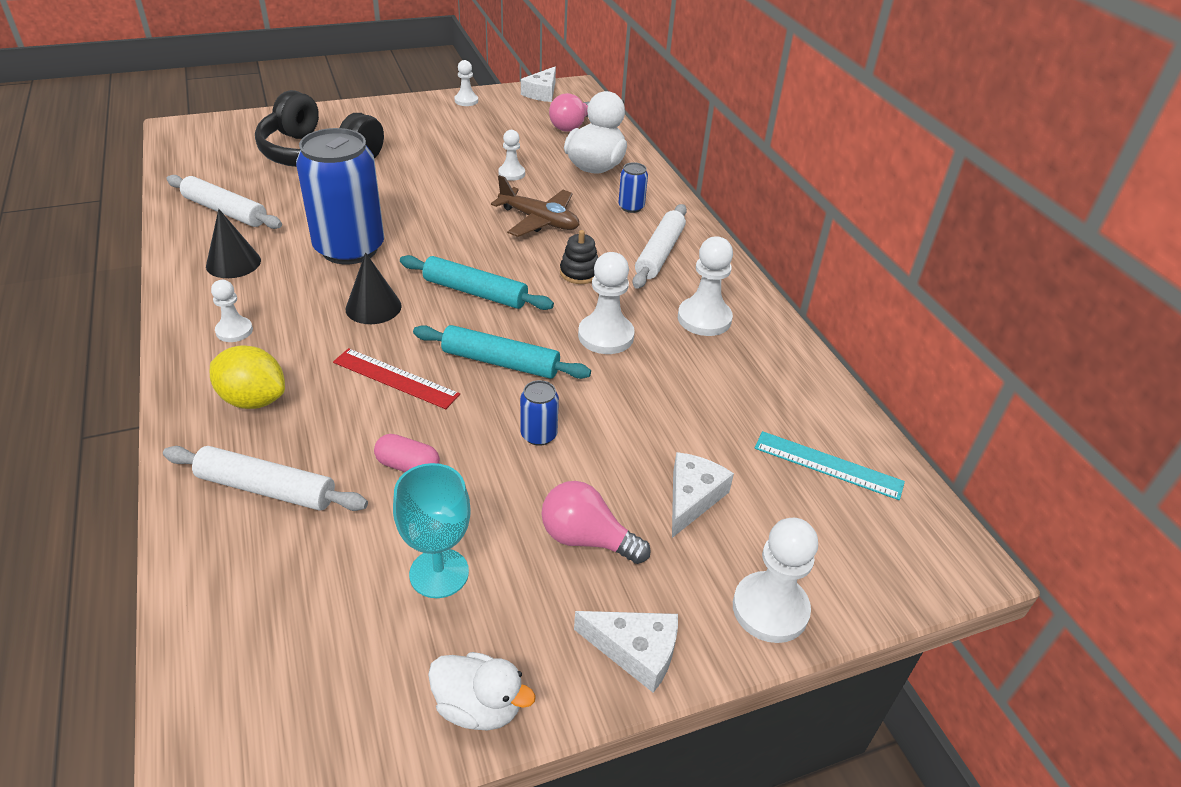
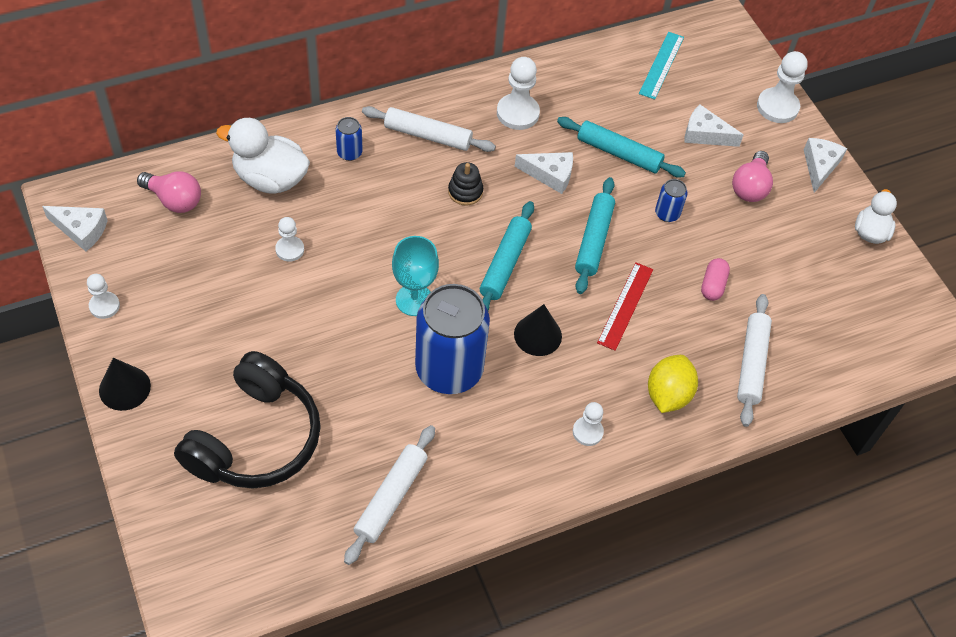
camera: 95 degrees left, 15 degrees up
black cone [206,209,261,278] -> black cone moved to [99,358,151,411]
turquoise goblet [393,463,471,598] -> turquoise goblet moved to [392,236,439,316]
brown plane [491,175,579,237] -> none
white pawn [578,252,635,354] -> white cheese [514,152,573,194]
none -> turquoise rolling pin [557,117,686,178]

